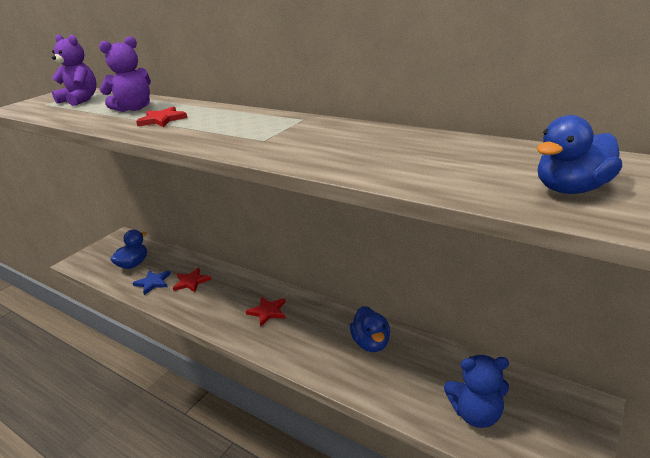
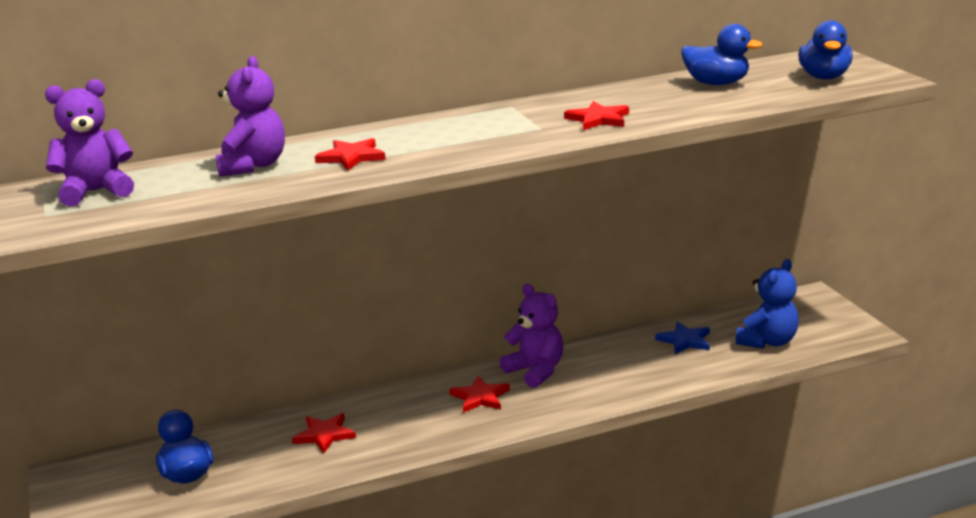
camera: 55 degrees left, 5 degrees down
blue star [133,271,170,295] -> blue star moved to [655,322,710,355]
blue duck [350,306,390,352] -> blue duck moved to [681,24,762,85]
none -> purple teddy bear [500,284,563,388]
none -> red star [564,101,629,130]

